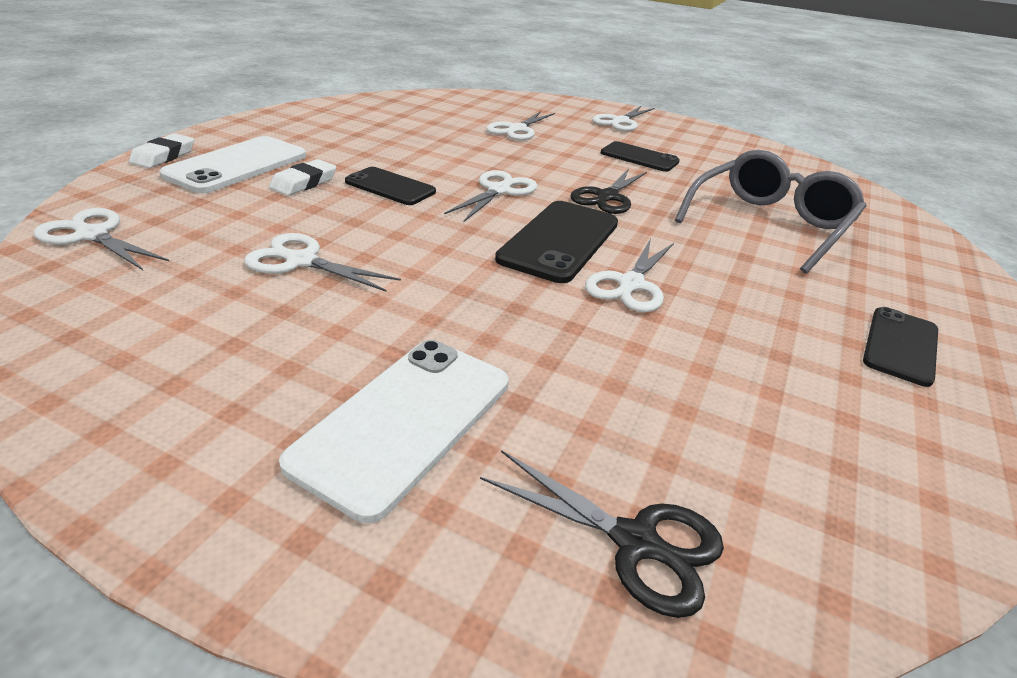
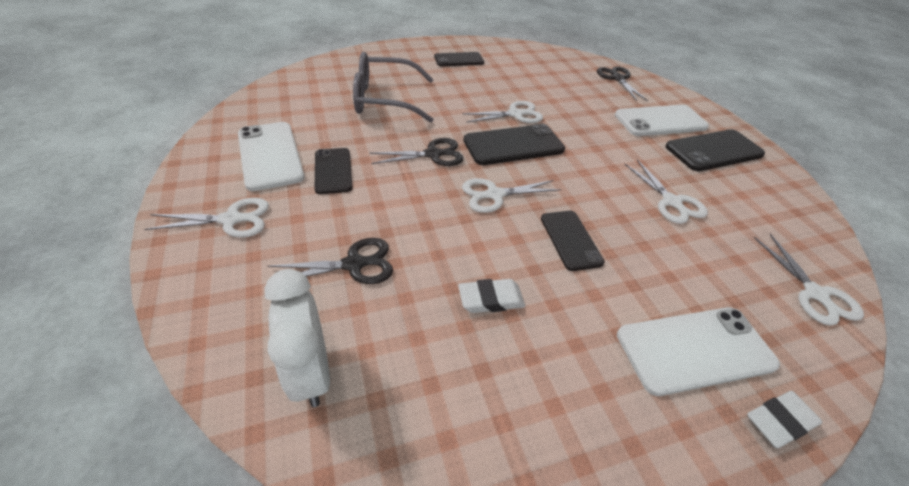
camera: 135 degrees left, 10 degrees up
white eraser [269,159,337,196] -> white eraser moved to [458,279,525,313]
white scissors [486,111,555,140] -> black scissors [267,238,393,284]
none -> white phone [238,122,305,191]
none -> white clock [264,269,330,407]
none -> black phone [666,129,765,171]

